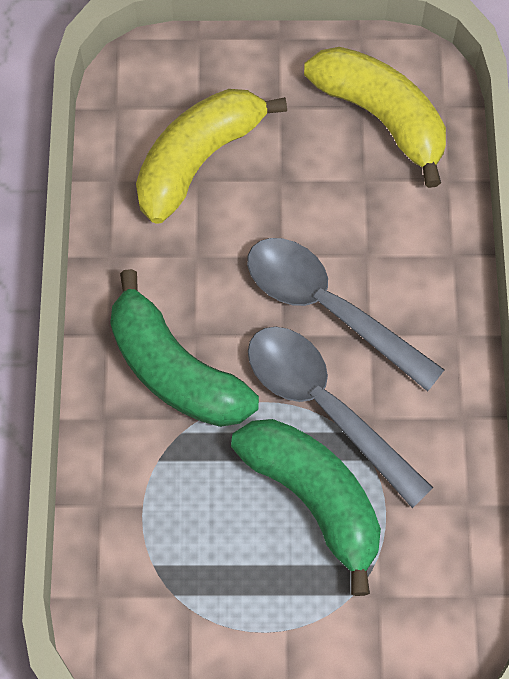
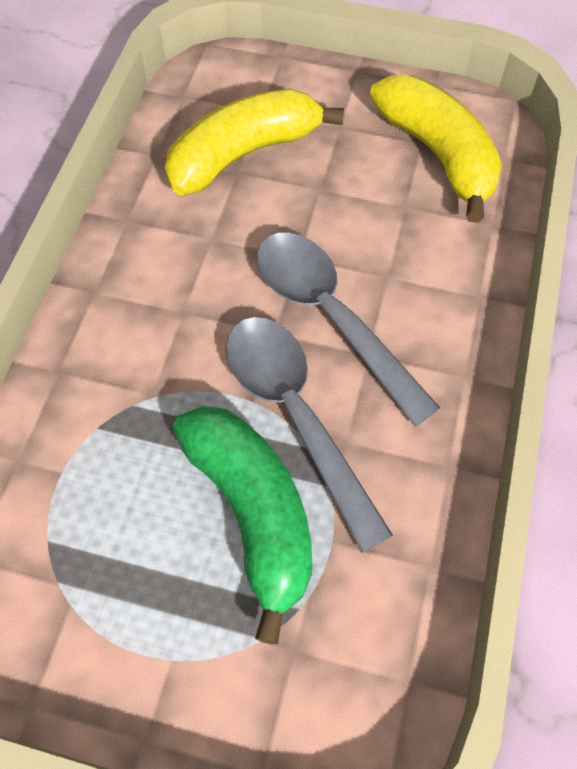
camera: 15 degrees right, 5 degrees down
green banana [110,269,259,427] -> none

